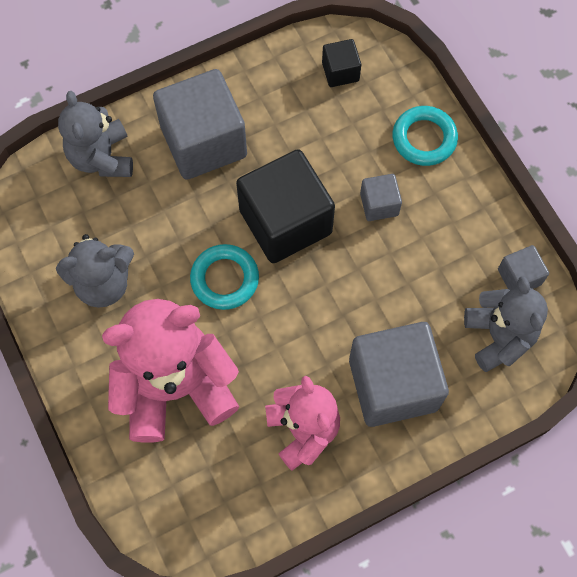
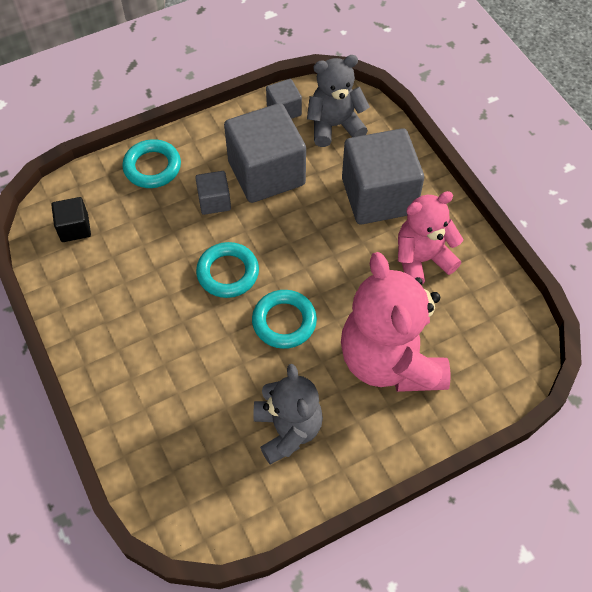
camera: 90 degrees left, 10 degrees down
grey teddy bear [58,91,133,177] -> none
grey cube [153,69,247,180] -> grey cube moved to [224,103,306,203]
black cube [236,149,335,263] -> turquoise ring [196,242,259,298]

